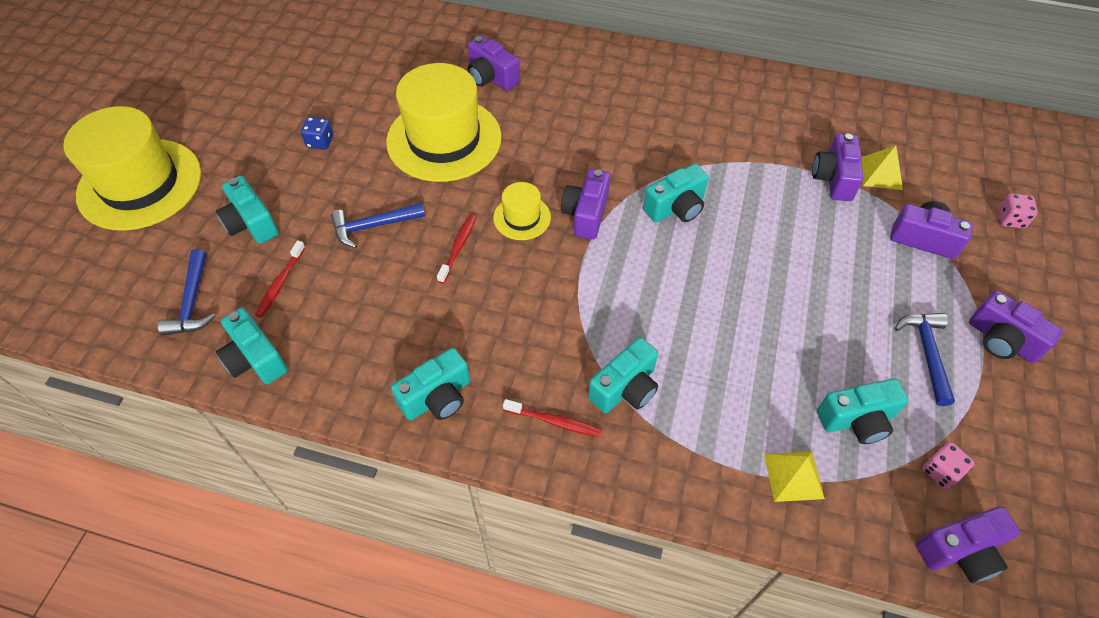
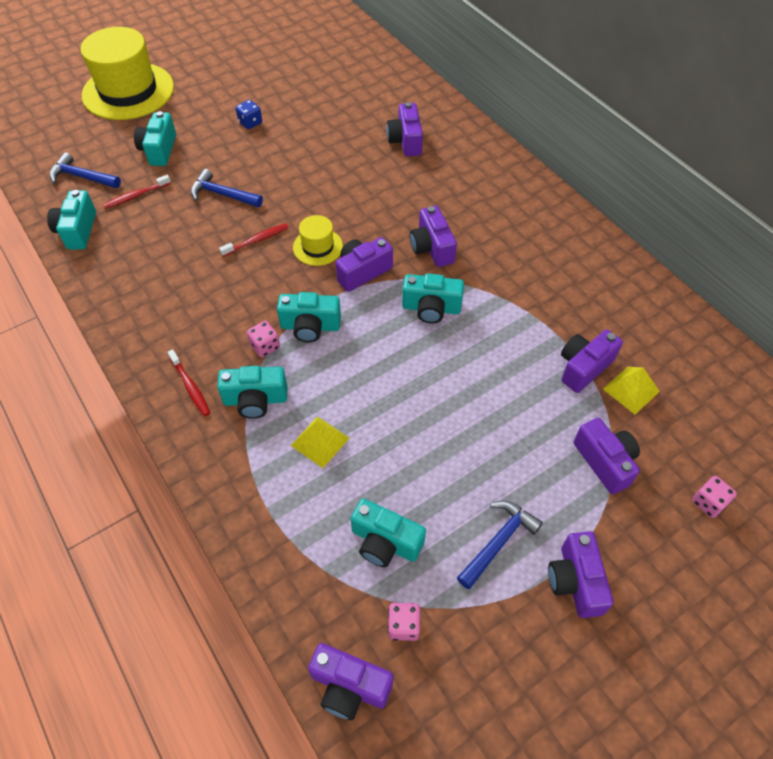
camera: 40 degrees right, 0 degrees up
blue hammer [158,249,215,336] -> blue hammer turned 75 degrees clockwise [50,152,121,188]
yellow hat [386,63,502,182] -> none
turquoise camera [391,348,470,420] -> turquoise camera moved to [277,292,341,342]
yellow pyramid [764,451,825,502] -> yellow pyramid moved to [291,416,349,468]
none -> pink dice [247,321,280,357]
none -> purple camera [410,206,457,267]

